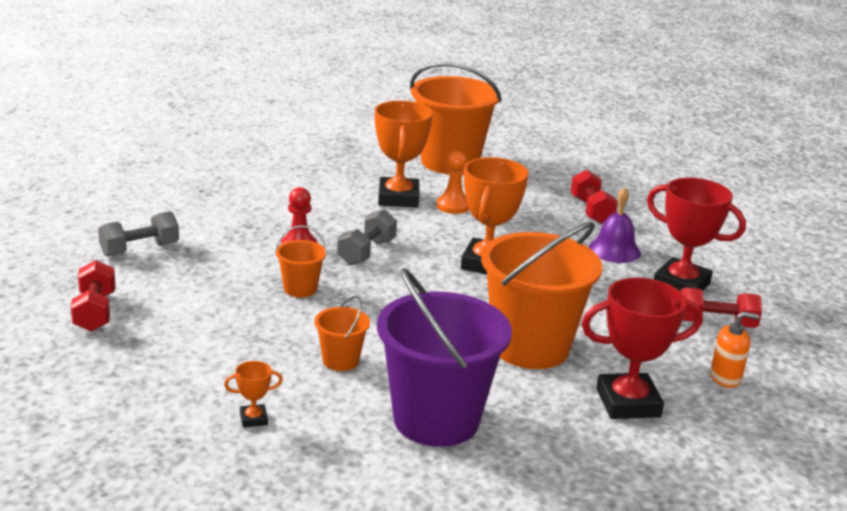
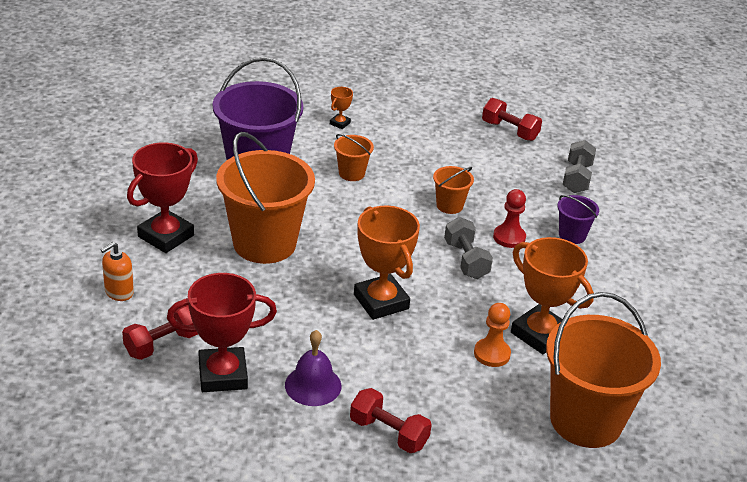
camera: 135 degrees right, 10 degrees up
none -> purple bucket [557,195,599,244]

